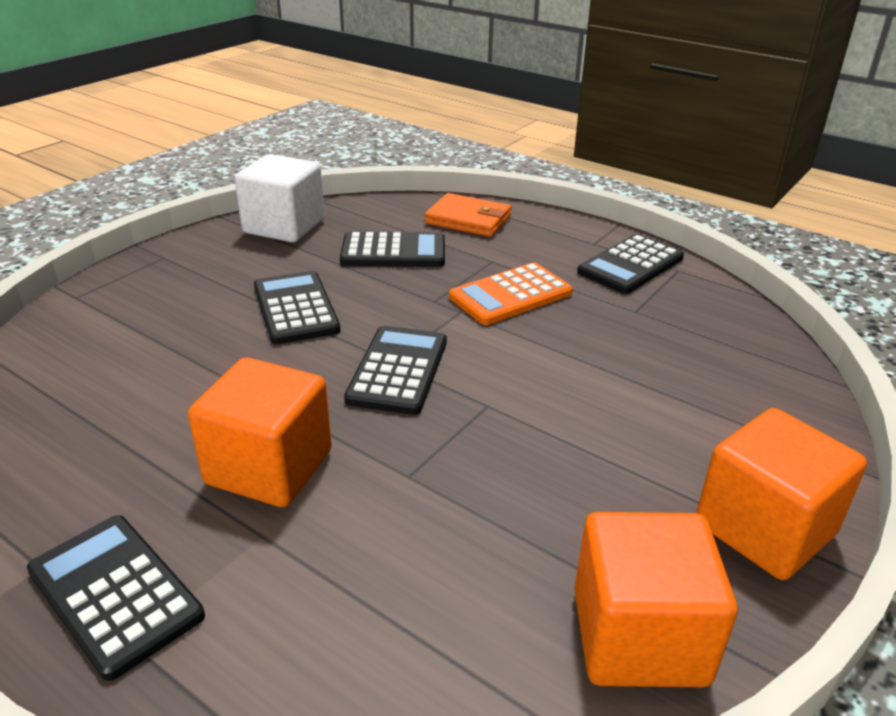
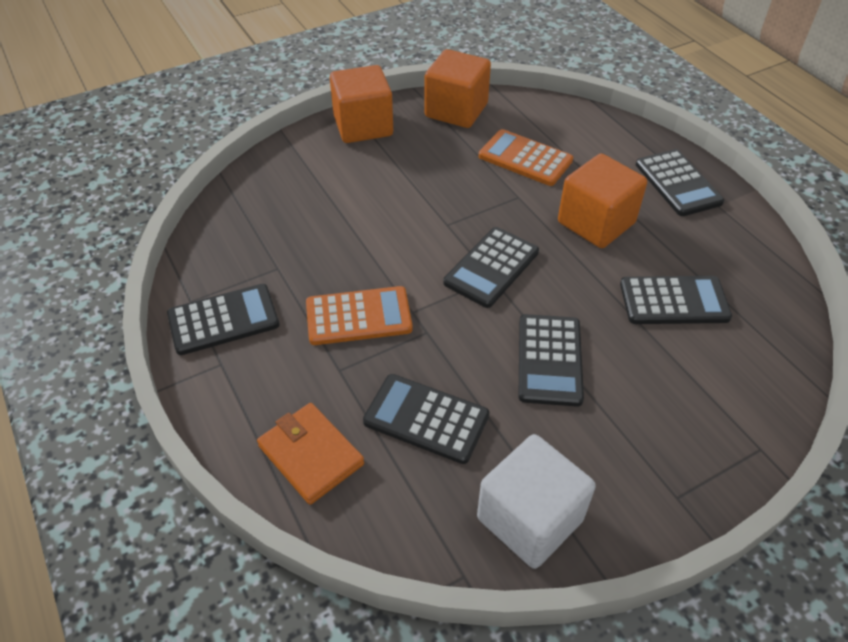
camera: 155 degrees left, 15 degrees up
none -> orange calculator [479,129,573,186]
none -> black calculator [620,276,732,324]

